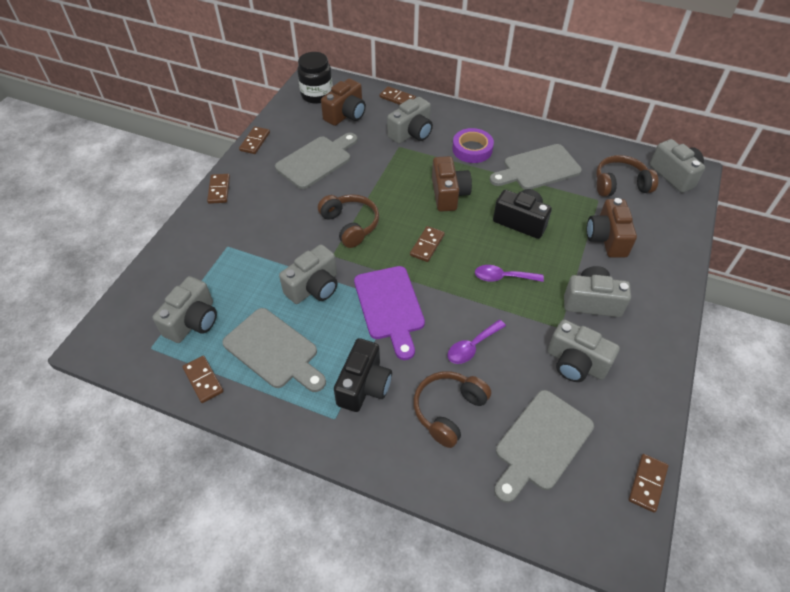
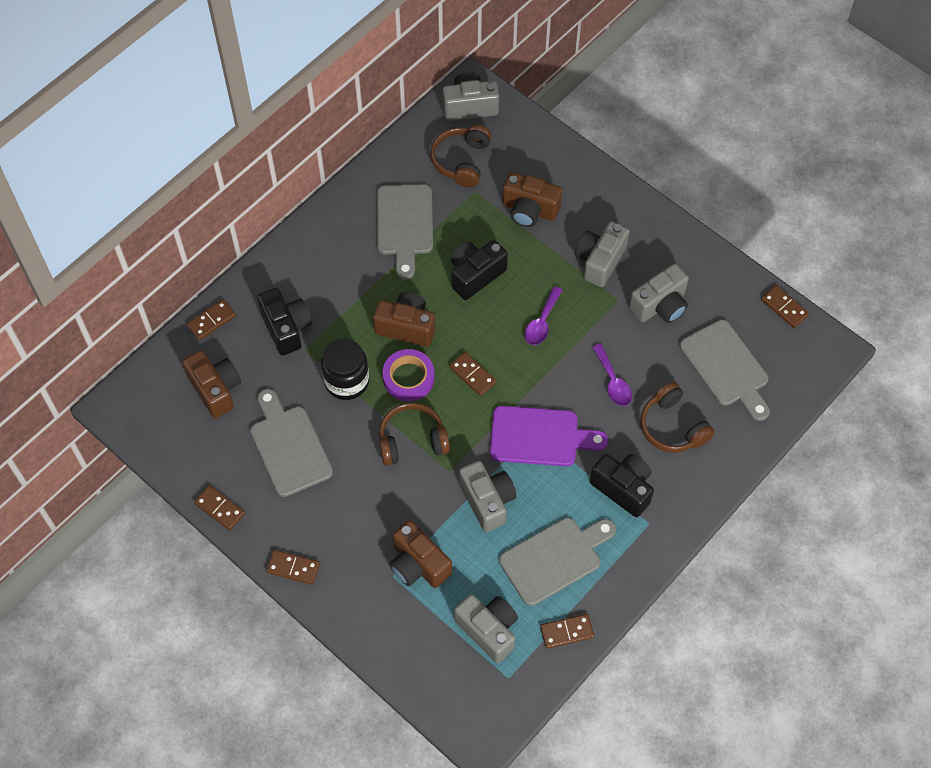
camera: 70 degrees left, 10 degrees up
black jar [297,52,333,104] -> black jar moved to [321,338,369,400]
grey camera [387,97,433,144] -> black camera [257,288,312,356]
purple tape [452,128,494,163] -> purple tape moved to [382,349,435,401]
none -> brown camera [389,520,452,588]

